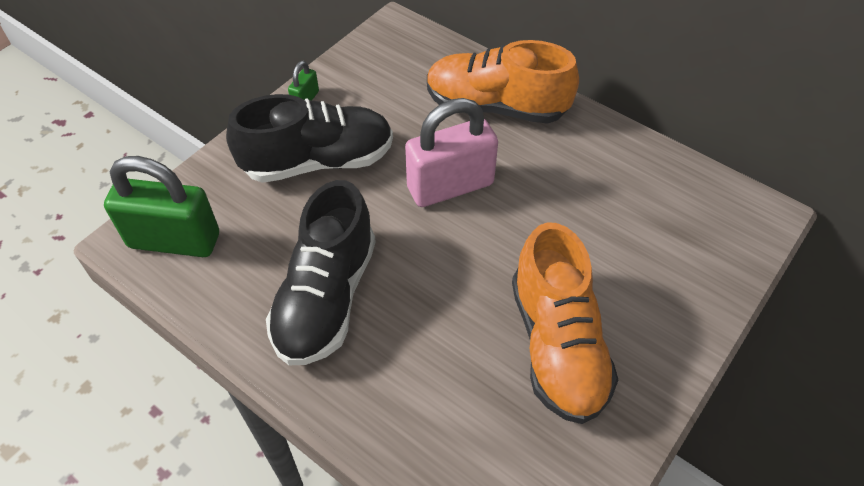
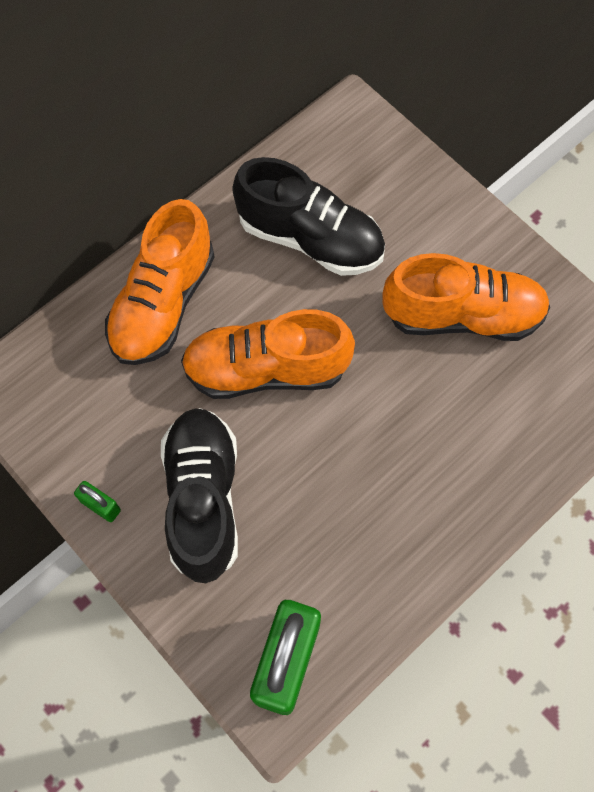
camera: 80 degrees left, 15 degrees up
black shoe [266,180,376,366] -> black shoe moved to [232,157,385,276]
pink padlock [405,98,498,207] -> orange shoe [181,309,355,399]

